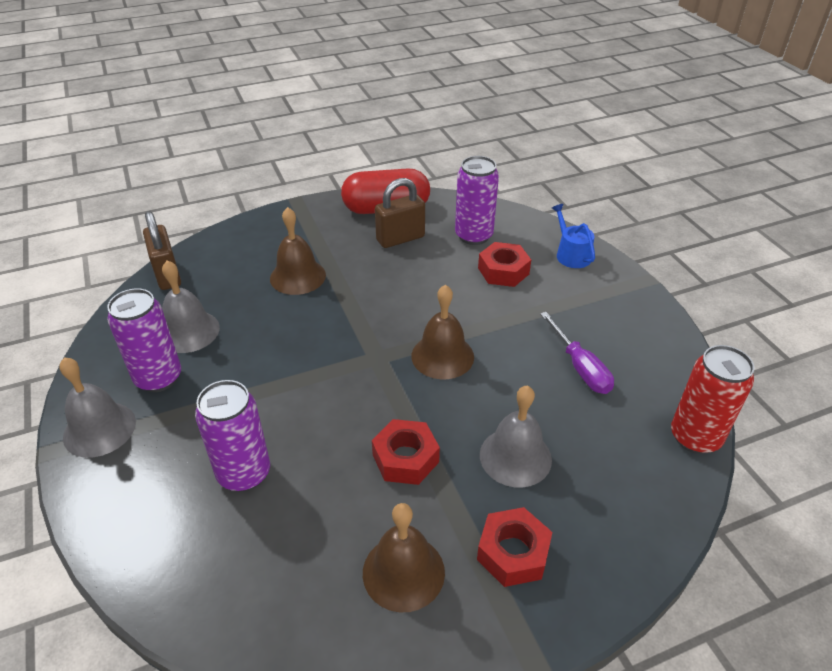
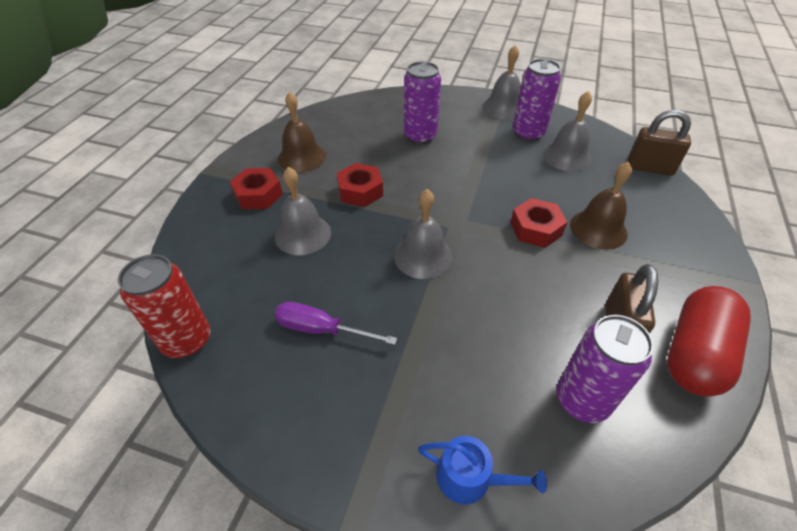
camera: 130 degrees right, 5 degrees up
brown bell [411,285,474,379] -> grey bell [394,189,453,279]
red nut [478,242,531,287] -> red nut moved to [511,198,567,248]

